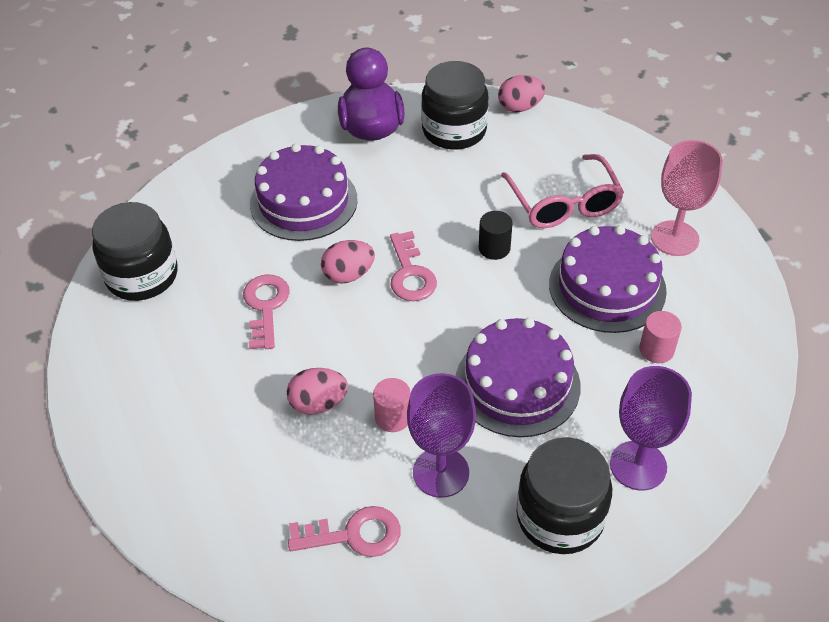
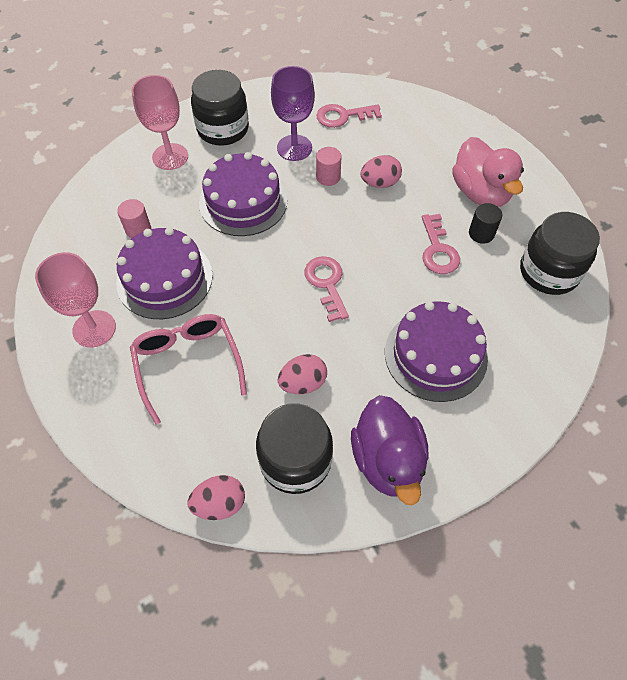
camera: 175 degrees right, 10 degrees up
pink egg [321,240,375,284] -> pink egg moved to [278,354,327,394]
black cylinder [479,211,513,260] -> black cylinder moved to [469,203,502,244]
purple goblet [610,366,692,491] -> pink goblet [132,75,188,170]
none -> pink duck [452,137,524,207]

